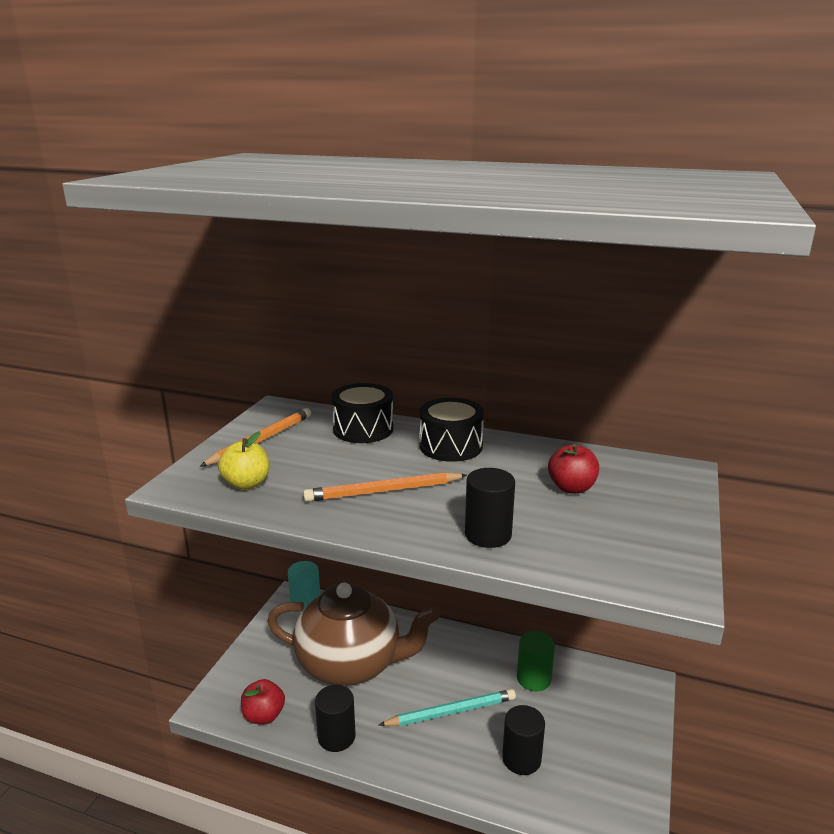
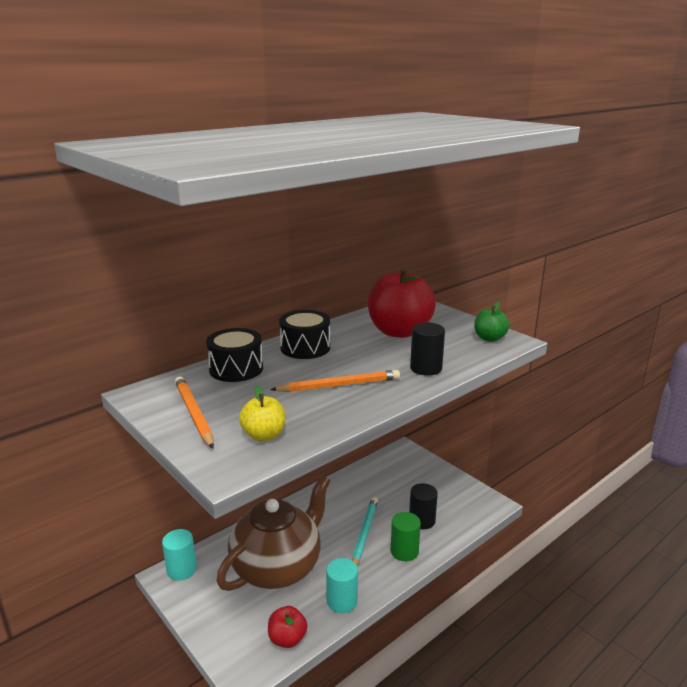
camera: 60 degrees left, 0 degrees up
orange pencil [303,472,467,502] -> orange pencil turned 120 degrees counterclockwise [270,370,400,392]
black cylinder [315,685,356,752] -> turquoise cylinder [326,558,358,613]
green cylinder [517,631,555,691] -> green cylinder moved to [391,512,421,561]
red apple [548,444,599,494] -> red apple [368,268,436,338], size x2.01
none -> green apple [474,301,510,342]

